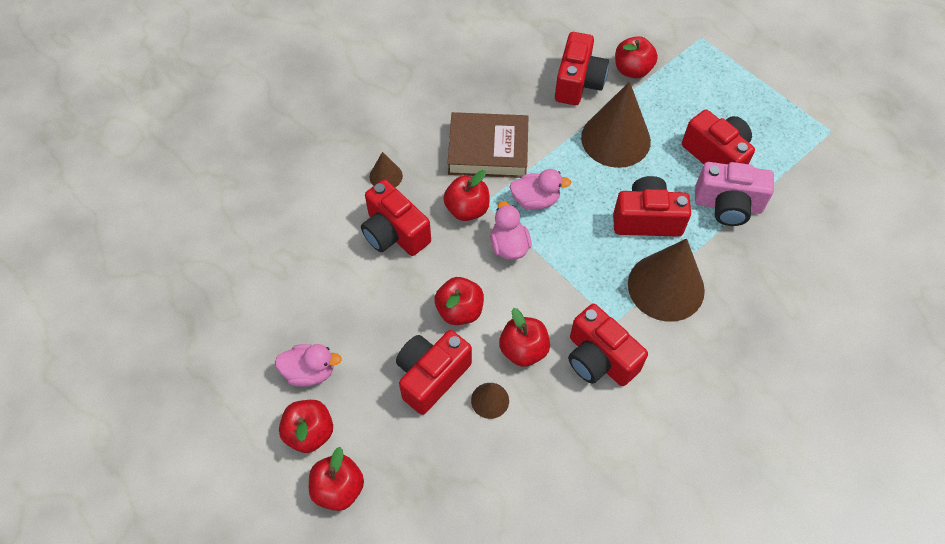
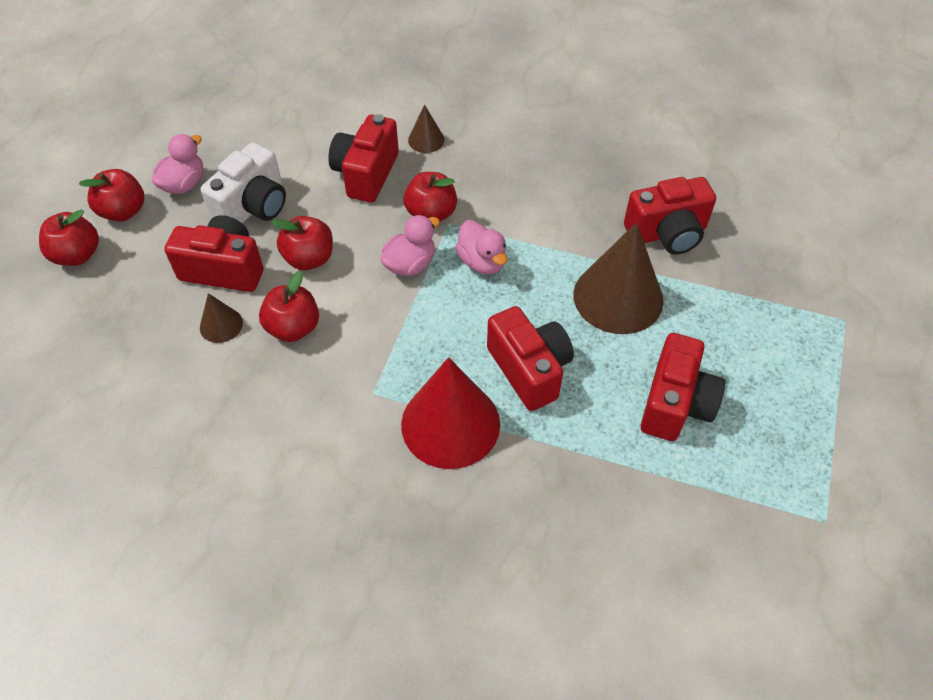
camera: 60 degrees right, 5 degrees down
pink duck [275,344,342,387] -> pink duck turned 120 degrees counterclockwise [152,134,203,194]
brown book [447,112,529,178] -> none
red camera [568,304,648,386] -> none
red apple [615,36,658,78] -> none
brown cone [628,239,705,322] -> red cone [401,357,500,469]
pink camera [695,162,774,226] -> none
none -> white camera [201,142,286,223]

